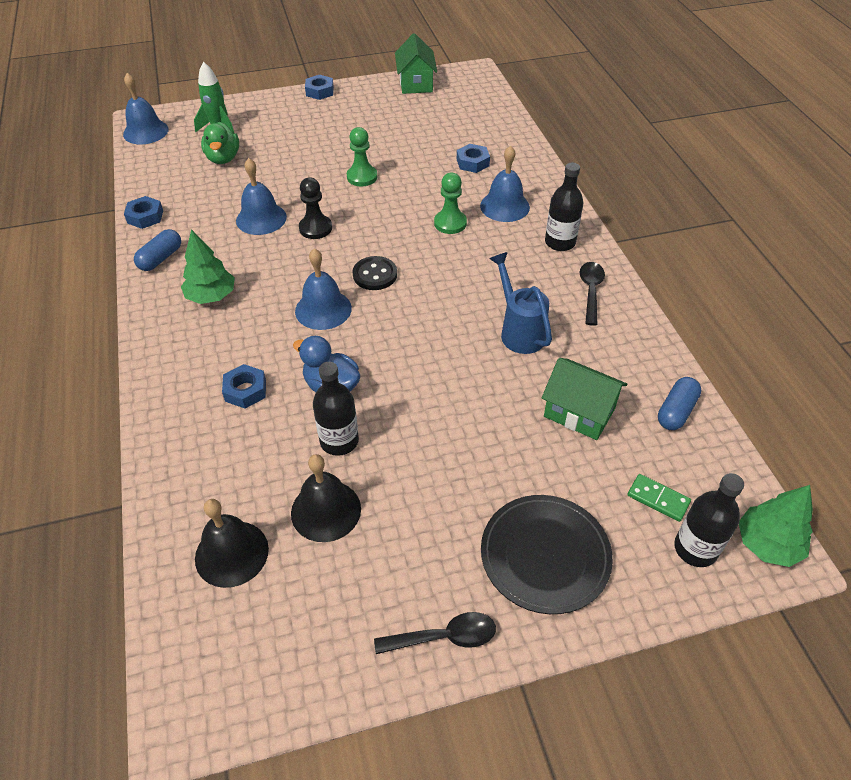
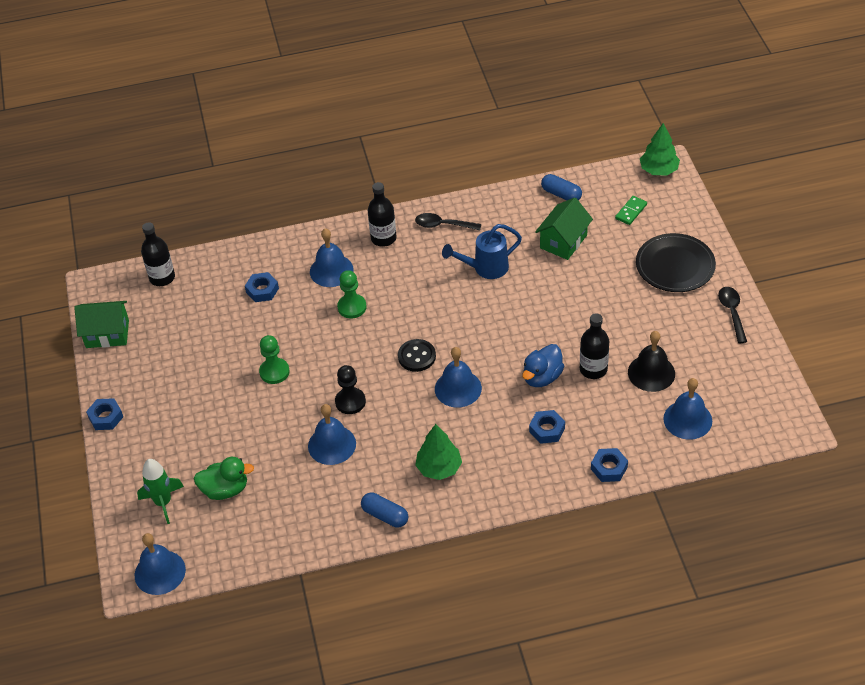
camera: 85 degrees left, 0 degrees up
blue nut [124,196,163,229] -> blue nut moved to [591,448,628,482]
black bell [195,499,269,588] -> blue bell [663,378,712,440]
black bottle [674,473,744,567] -> black bottle moved to [141,222,175,286]

